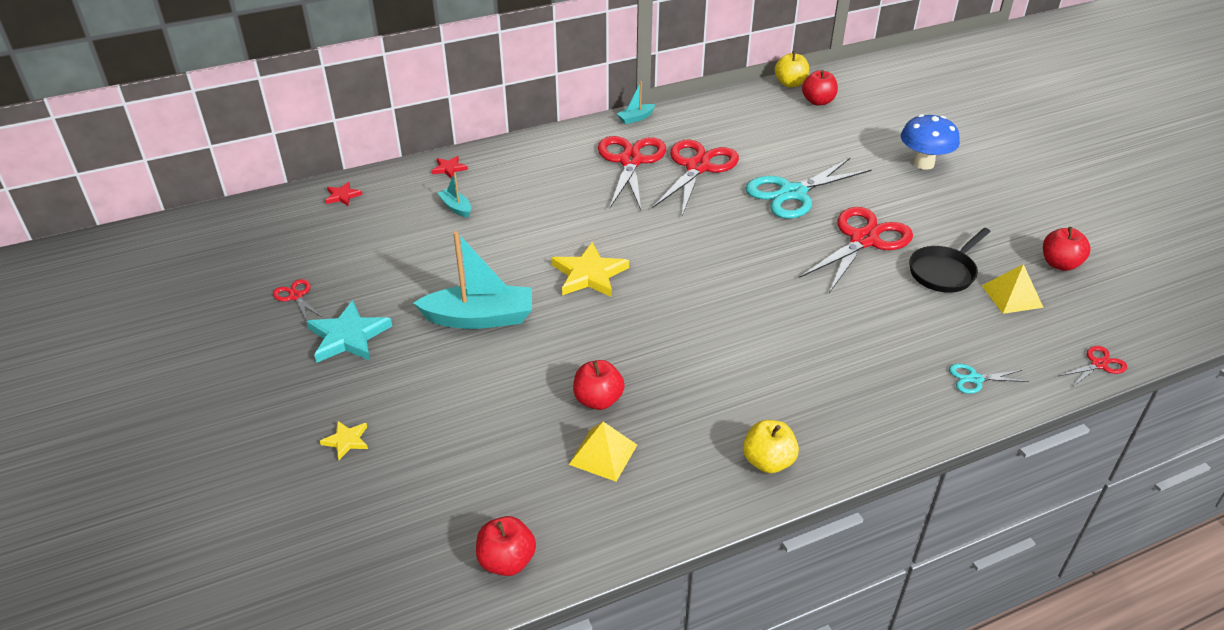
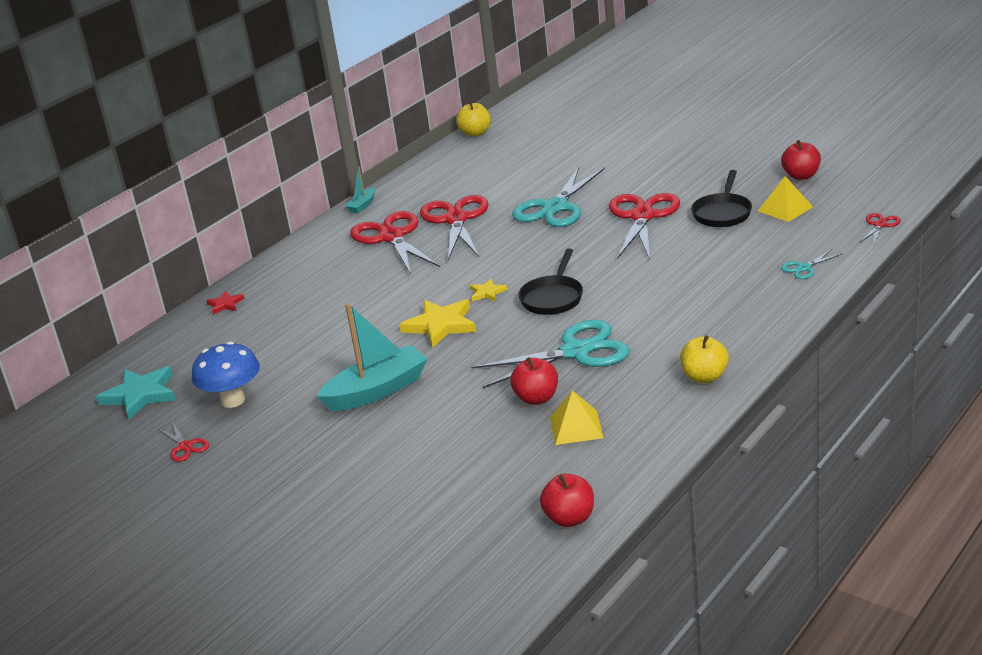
camera: 25 degrees left, 10 degrees down
red scissors [273,279,323,321] -> red scissors turned 150 degrees counterclockwise [159,421,209,462]
turquoise star [306,300,392,363] -> turquoise star moved to [96,366,176,419]
yellow star [320,421,368,460] -> yellow star moved to [470,278,508,302]
red star [326,182,363,206] -> none
turquoise boat [438,172,471,218] -> none
red apple [802,70,838,106] -> none
blue mushroom [901,114,960,170] -> blue mushroom moved to [192,341,260,408]
none -> turquoise scissors [471,320,630,388]
none -> black pan [518,248,583,315]

